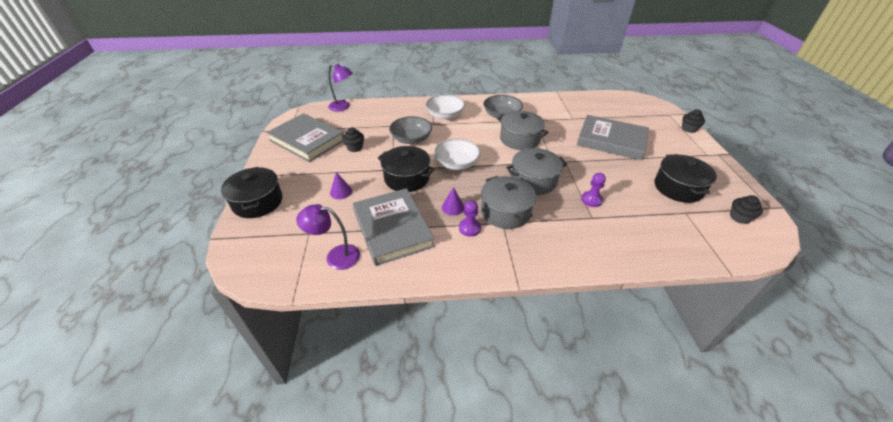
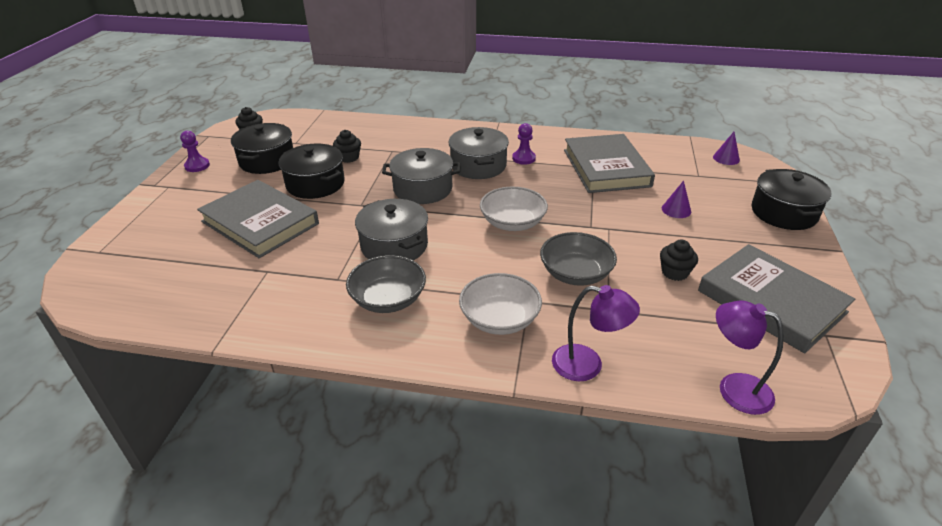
camera: 165 degrees left, 5 degrees down
purple lamp [296,204,360,270] -> purple lamp moved to [552,285,640,381]
black pot [378,146,435,192] -> black pot moved to [279,144,345,199]
purple cone [442,187,464,216] -> purple cone moved to [713,132,740,165]
purple pawn [581,173,606,207] -> purple pawn moved to [180,131,210,172]
black cupcake [682,109,705,133] -> black cupcake moved to [333,130,361,163]

